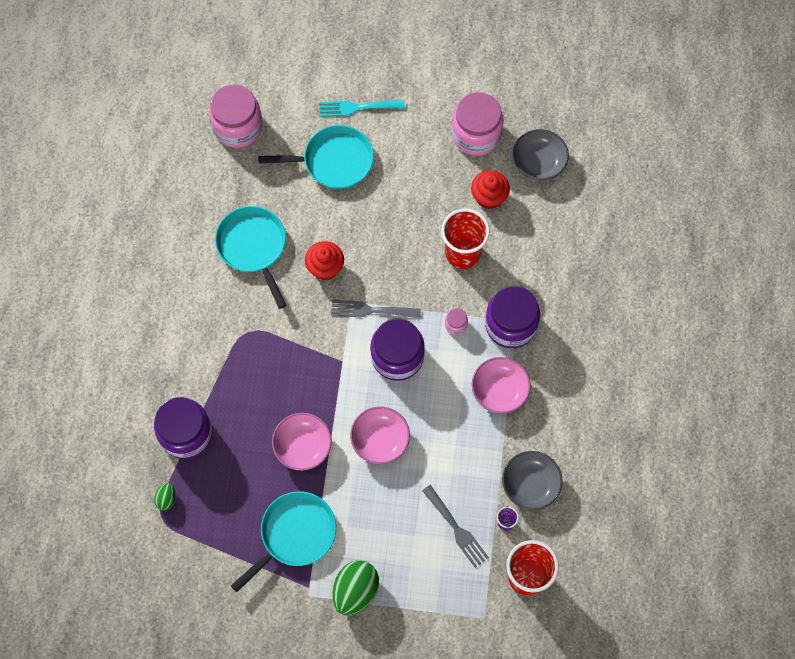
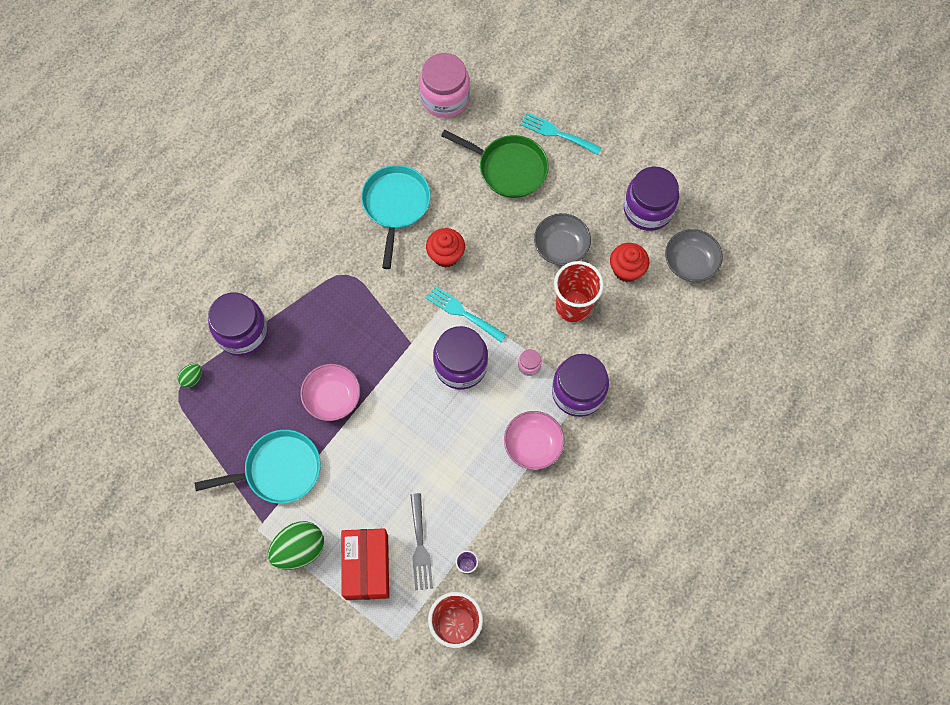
camera: 30 degrees right, 0 degrees up
turquoise pan [258,125,374,189] -> green pan [441,130,549,198]
grey fork [331,299,421,318] -> turquoise fork [426,286,506,342]
pink bowl [350,406,410,464] -> none
pink jar [451,92,504,156] -> purple jar [624,167,679,231]
grey bowl [502,451,563,510] -> grey bowl moved to [534,213,591,266]
none -> red box [341,528,389,600]

